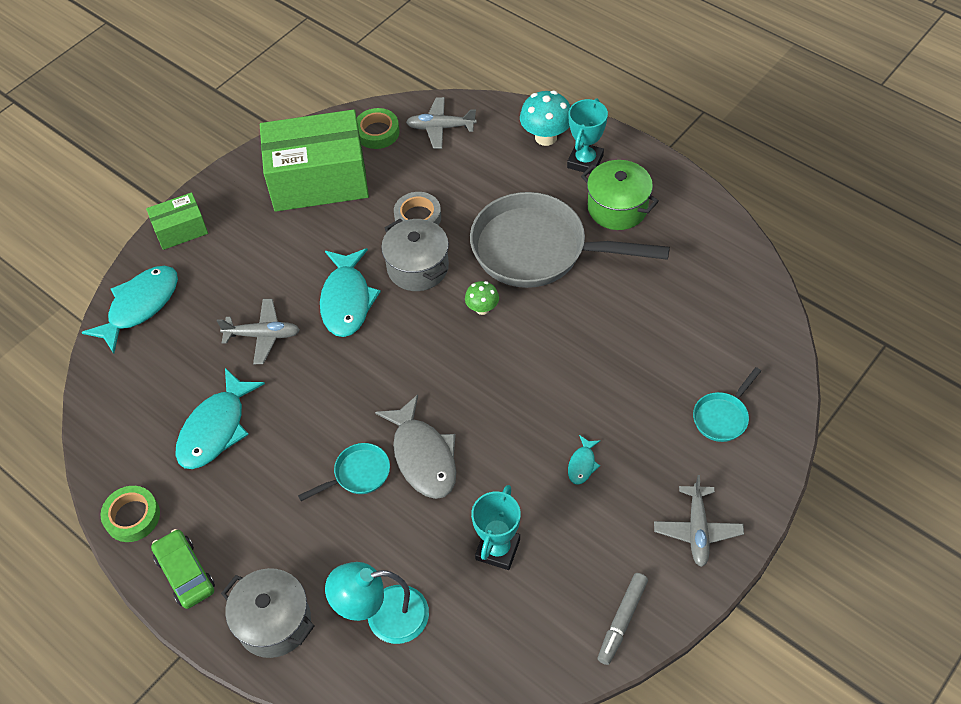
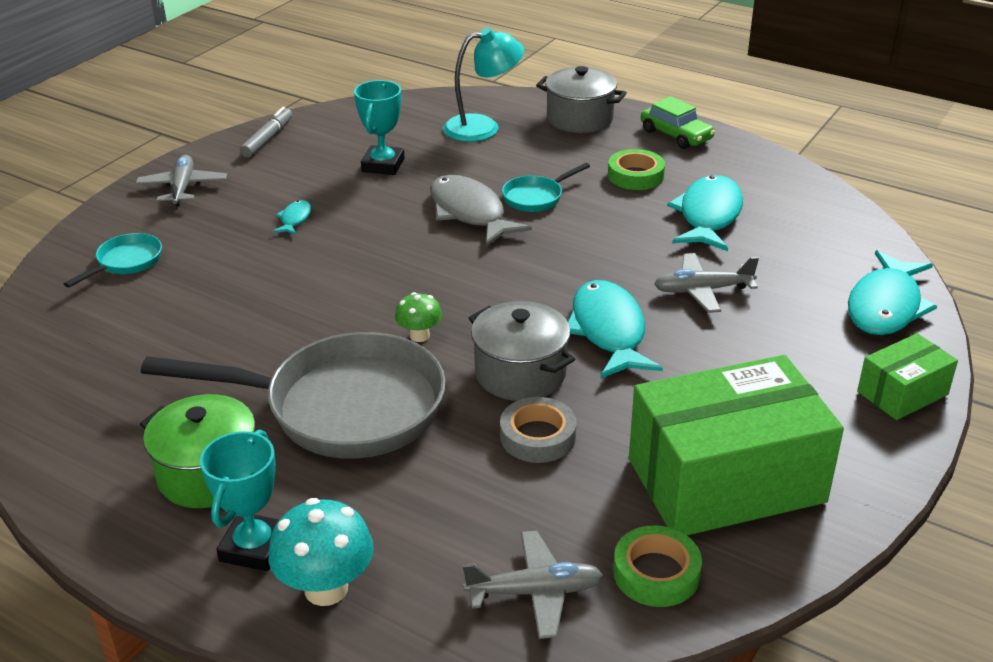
camera: 170 degrees right, 20 degrees down
green tape [101,486,160,542] -> green tape moved to [608,149,665,190]

